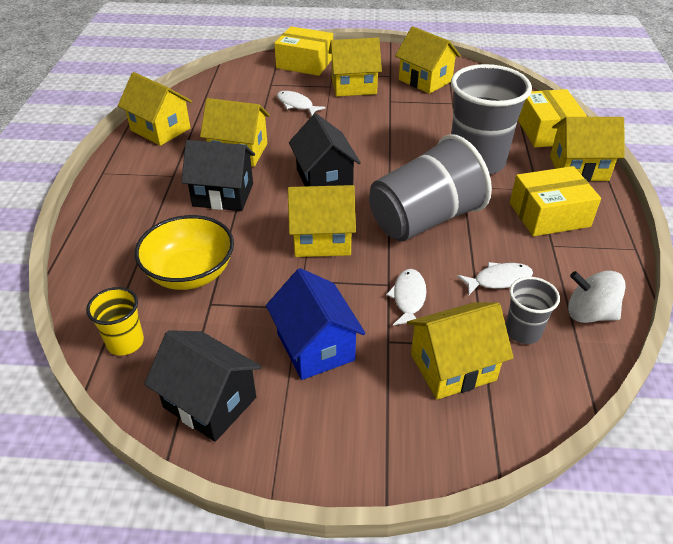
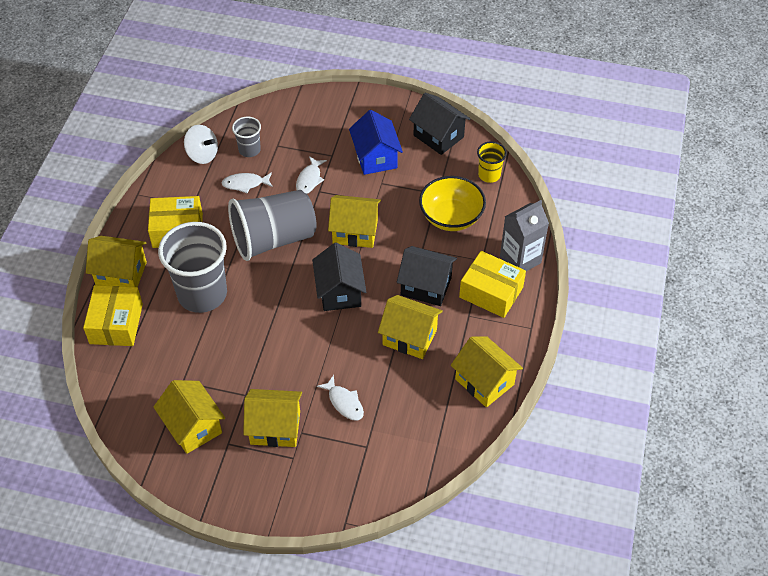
camera: 170 degrees left, 10 degrees up
yellow box [274,26,333,76] -> yellow box moved to [459,251,526,318]
yellow house [407,302,514,399] -> none
none -> grey carton [500,200,549,271]

